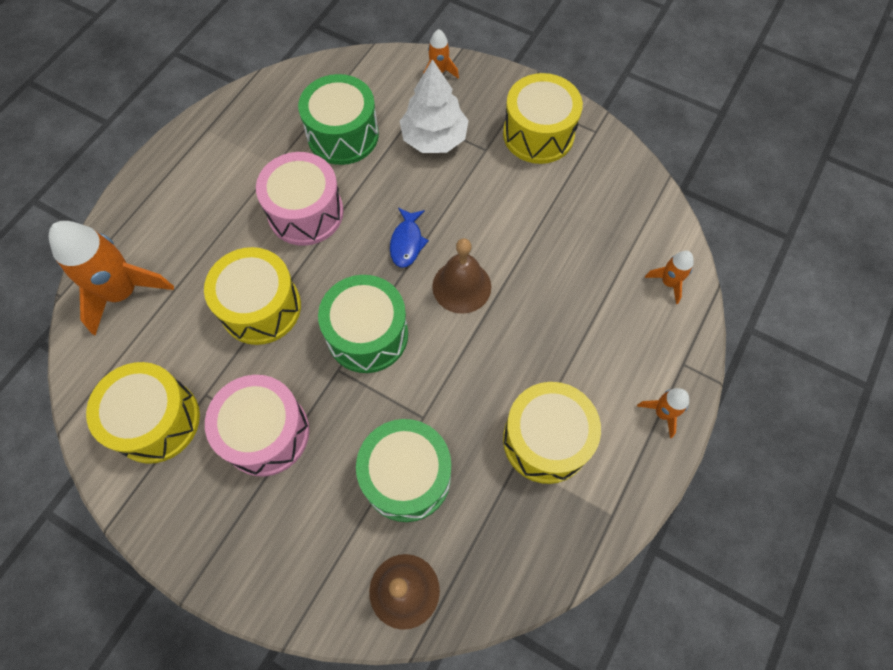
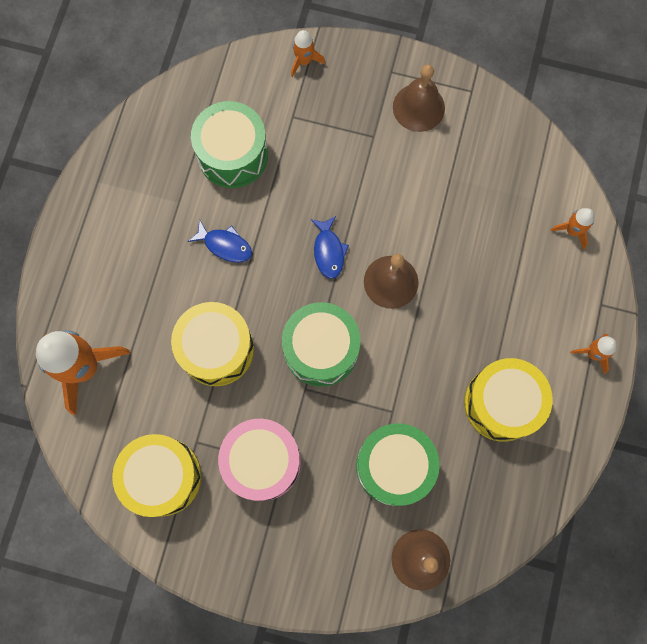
camera: 15 degrees left, 10 degrees up
pink drum [256,152,344,246] -> blue fish [188,219,252,263]
white tree [400,59,469,153] -> none
yellow drum [503,73,583,164] -> brown bell [393,65,445,132]

